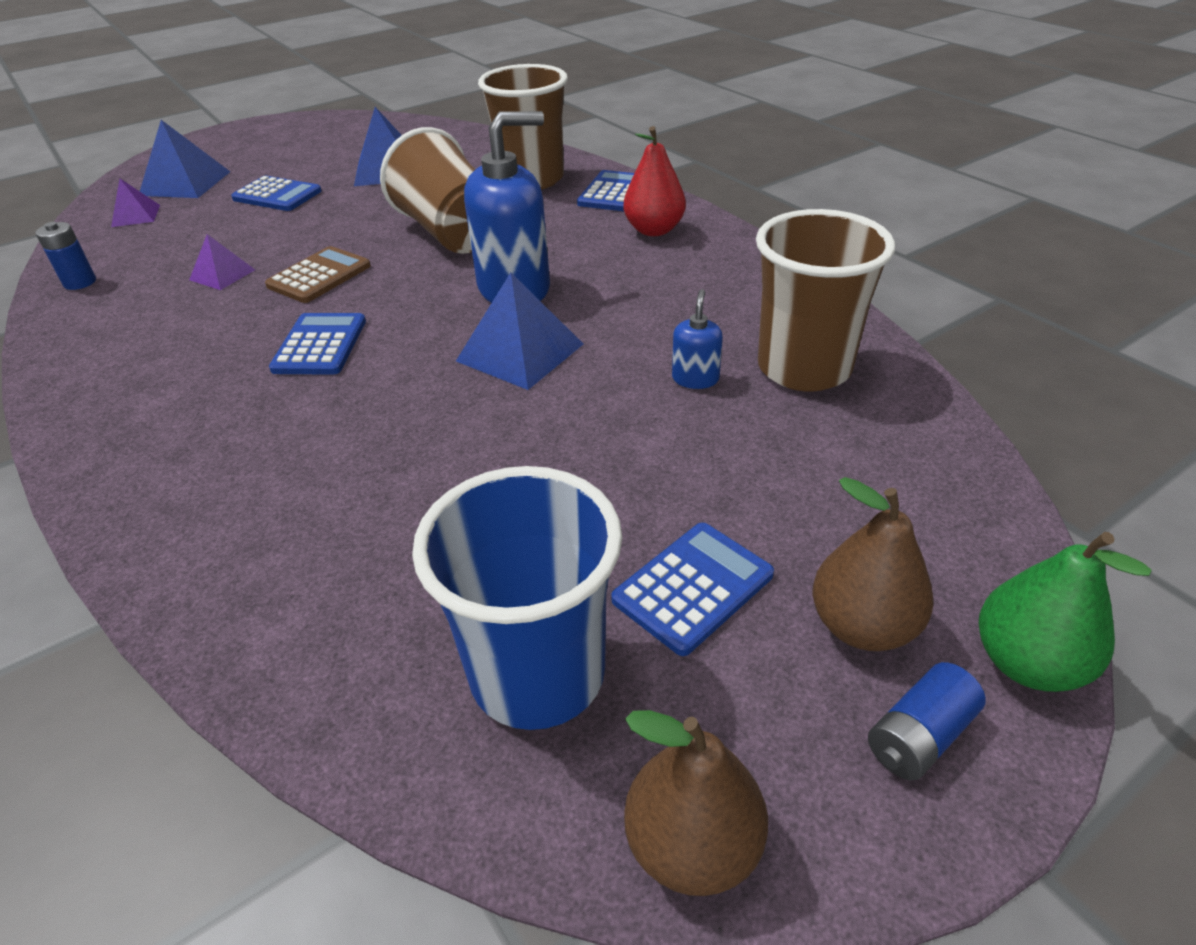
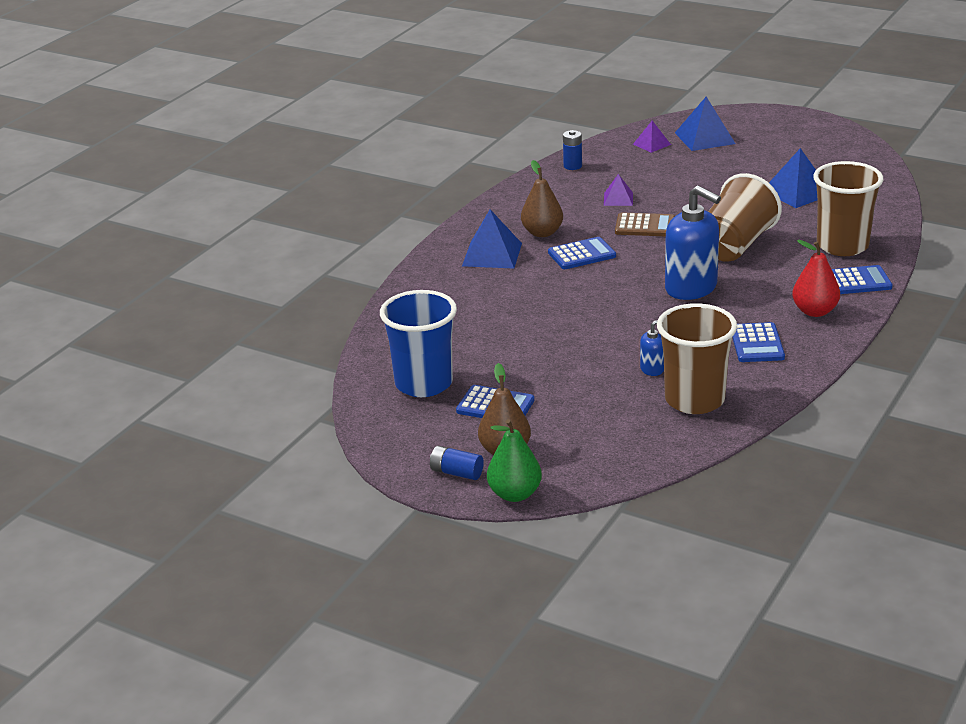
camera: 65 degrees right, 10 degrees down
blue calculator [231,176,322,211] -> blue calculator moved to [732,322,785,362]
blue pyramid [456,273,583,390] -> blue pyramid moved to [462,209,522,269]
brown pear [624,710,768,896] -> brown pear moved to [521,160,563,237]

